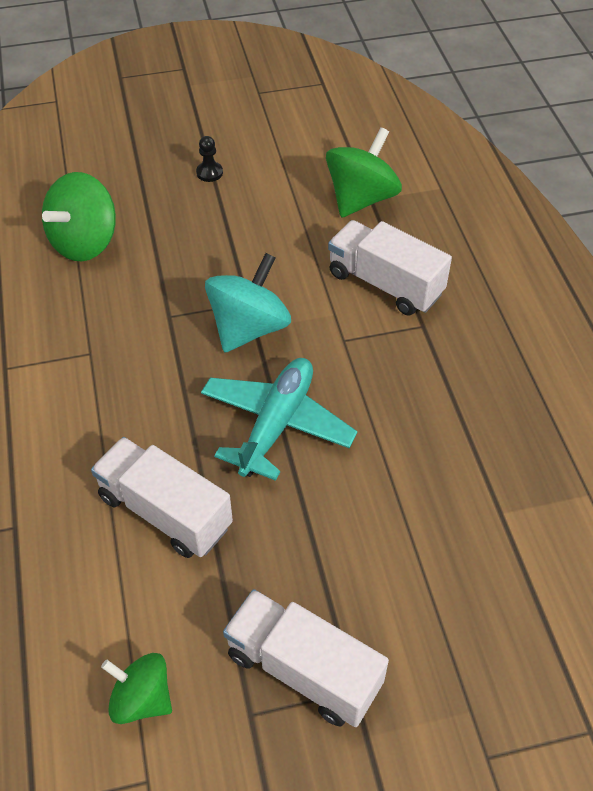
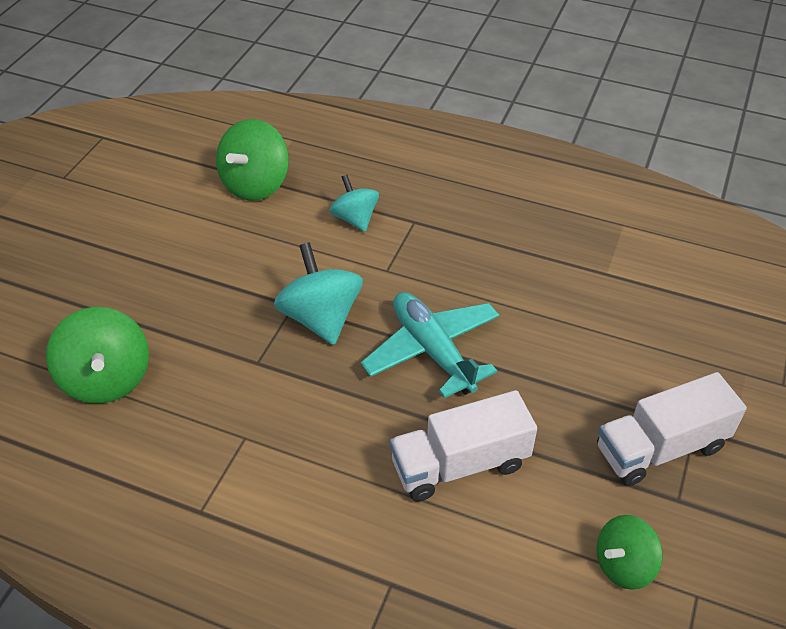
camera: 55 degrees left, 5 degrees down
black pawn [196,136,223,182] -> none
green spinning top [326,127,402,218] -> green spinning top turned 135 degrees counterclockwise [216,119,289,201]
white truck [328,220,452,315] -> turquoise spinning top [329,175,379,232]

